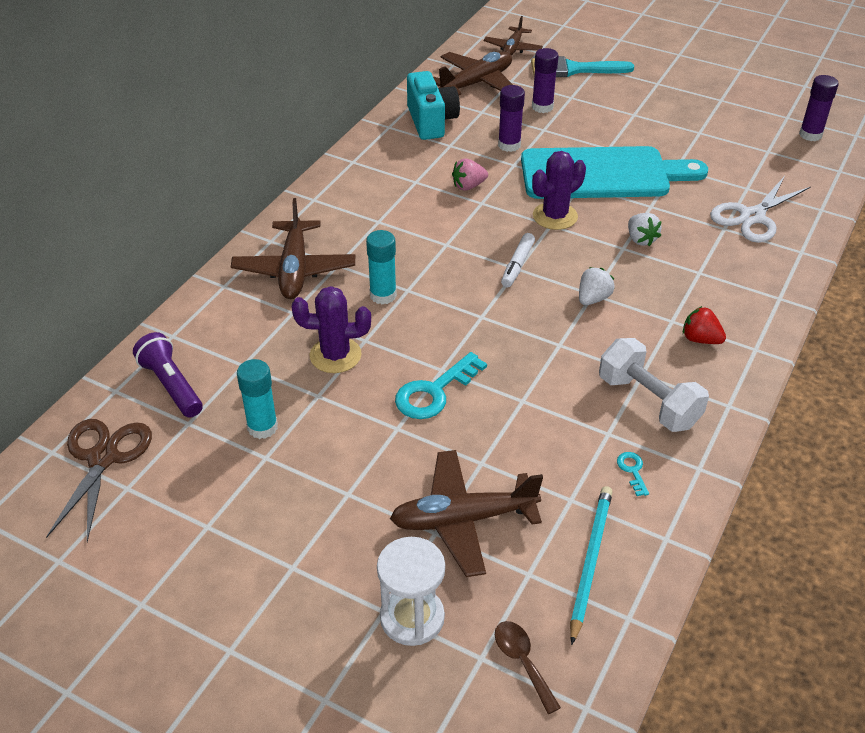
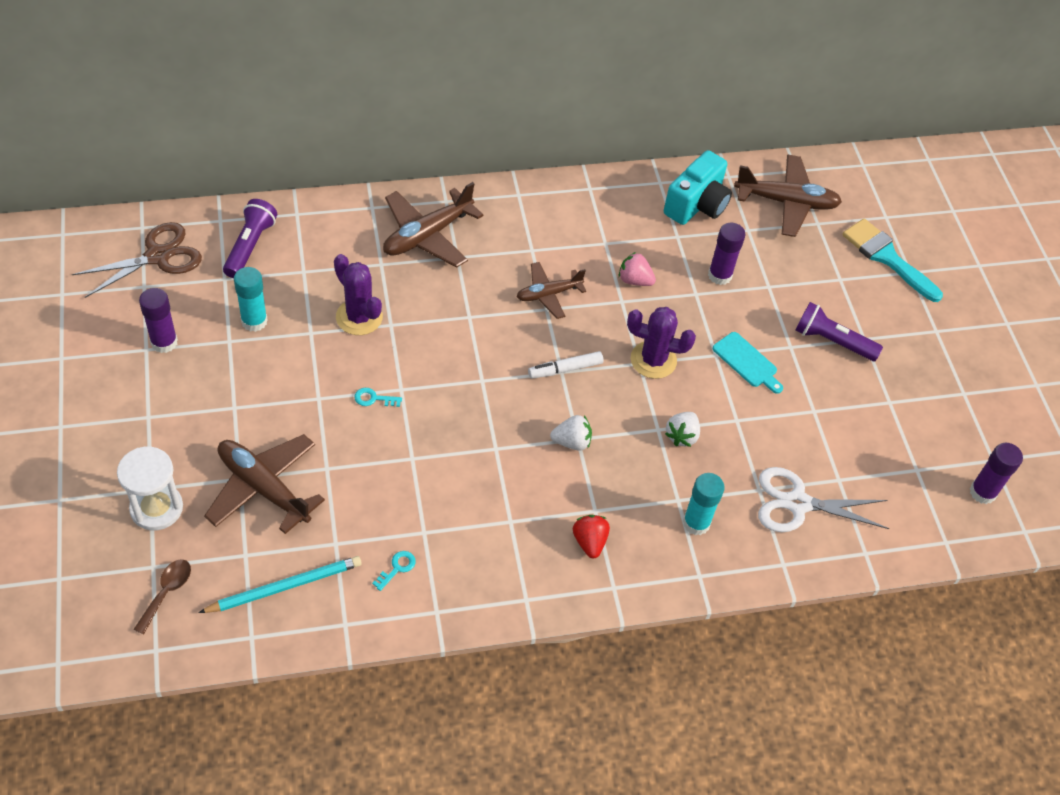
camera: 45 degrees right, 10 degrees up
turquoise glue stick [366,230,397,304] -> turquoise glue stick moved to [683,473,725,535]
turquoise key [395,352,487,419] -> turquoise key [354,388,402,407], size x0.48
brown plane [484,16,543,56] -> brown plane moved to [517,262,586,319]
turquoise cutting board [521,146,708,199] -> turquoise cutting board [713,332,783,394], size x0.41
purple glue stick [532,48,559,113] -> purple glue stick moved to [139,288,178,353]
white dumbbell [599,338,709,432] -> none
none -> purple flashlight [795,302,883,361]

